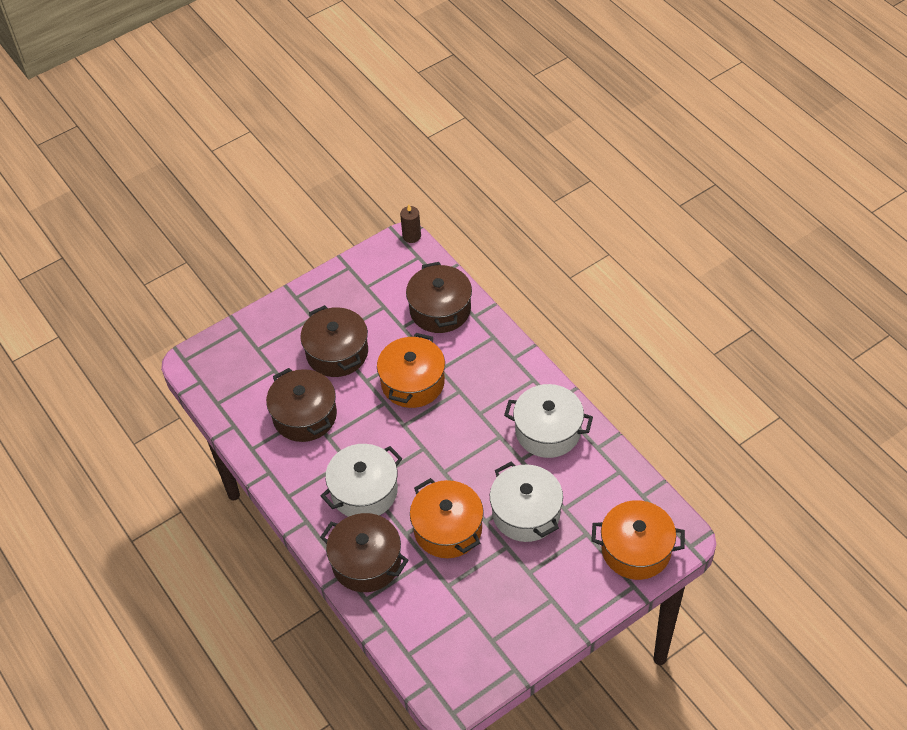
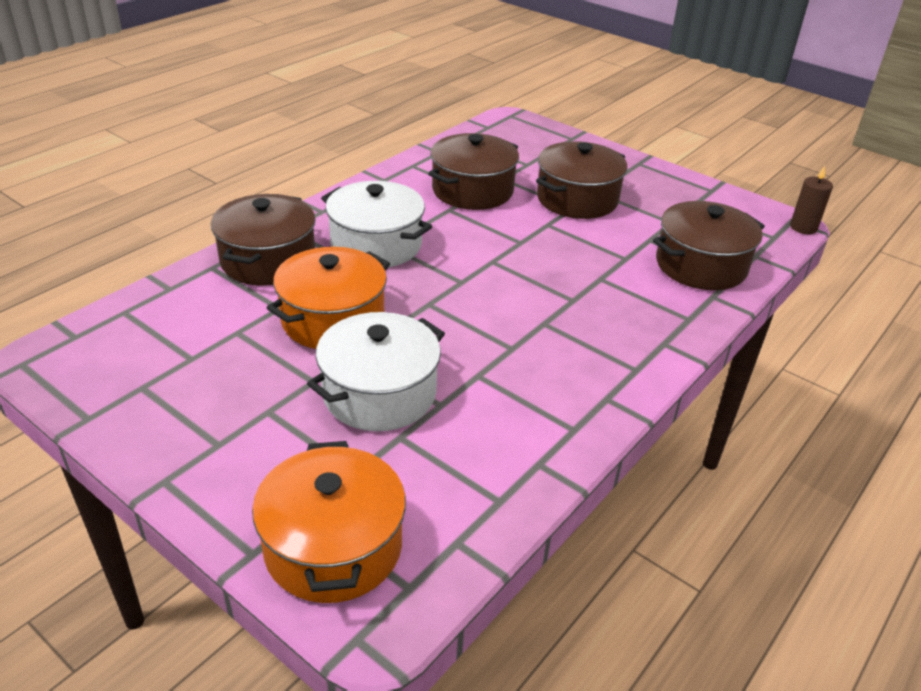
camera: 70 degrees right, 15 degrees down
orange pot [377,333,445,408] -> none
white pot [504,384,593,458] -> none

